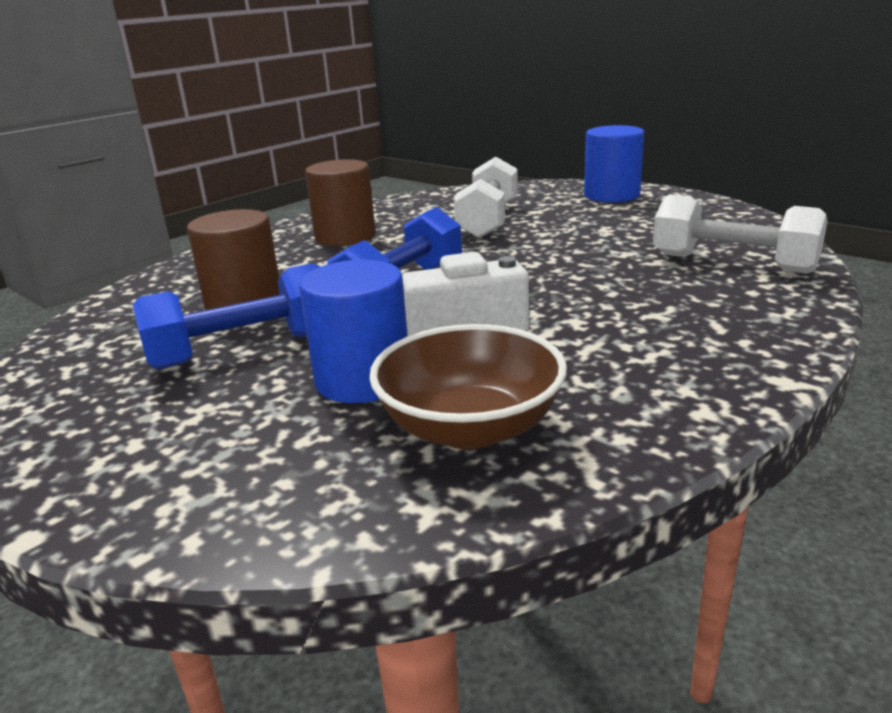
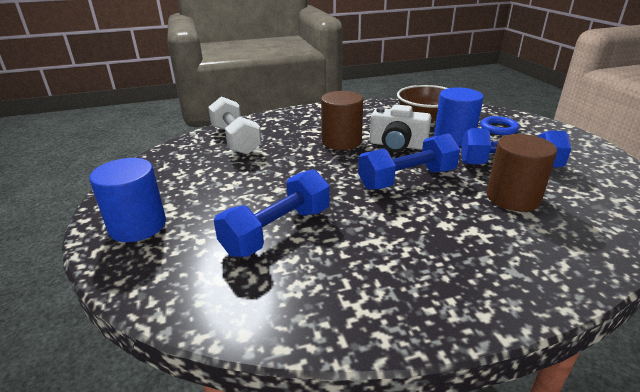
camera: 150 degrees left, 5 degrees up
brown cylinder [305,159,376,246] -> brown cylinder moved to [321,91,363,150]
white dumbbell [454,157,518,238] -> blue dumbbell [214,169,330,257]
none -> blue ring [480,116,519,135]

